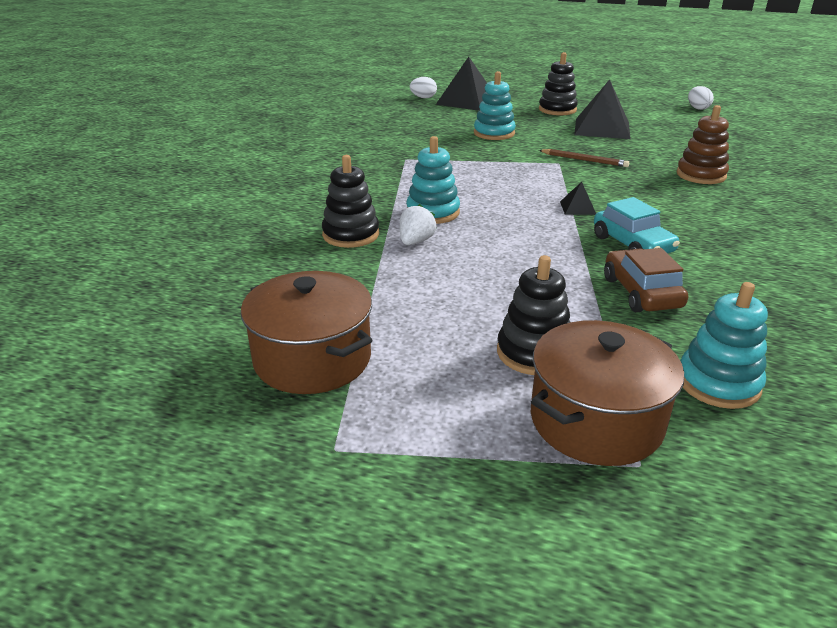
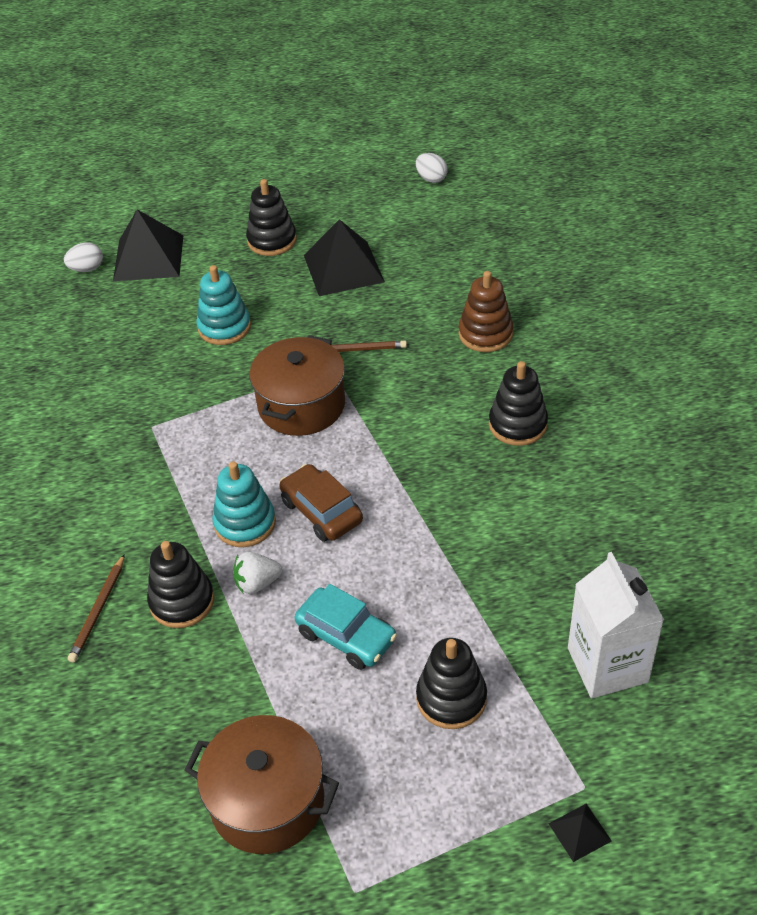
camera: 25 degrees left, 15 degrees up
white strawberry [400,204,436,245] -> white strawberry turned 105 degrees counterclockwise [233,552,283,594]
brown pot [531,320,684,466] -> brown pot moved to [249,335,345,436]
black pyramid [560,182,596,215] -> black pyramid moved to [548,804,612,862]
turquoise car [594,197,680,253] -> turquoise car moved to [295,584,397,670]
brown car [604,248,688,312] -> brown car moved to [279,464,363,542]
turquoise stacking toy [680,282,768,409] -> white carton [568,552,664,699]
none -> brown pencil [68,554,125,663]
none -> black stacking toy [489,361,548,446]

